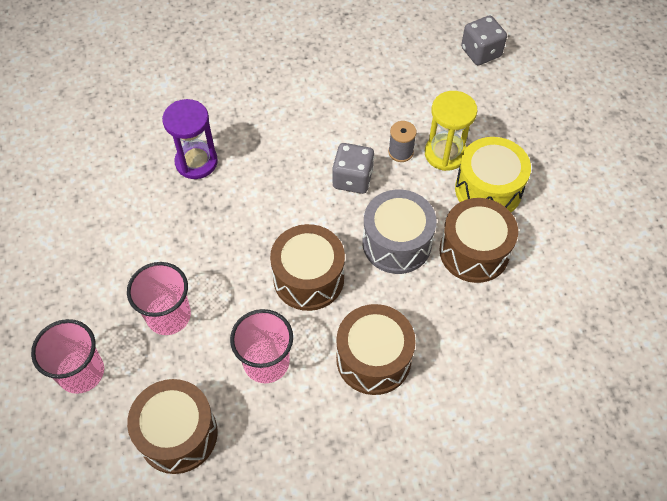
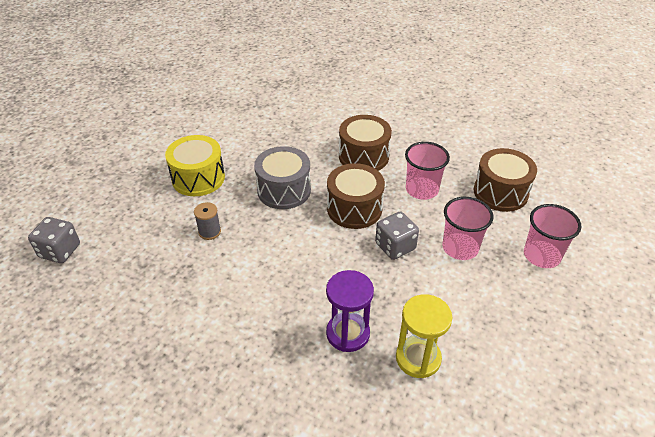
camera: 135 degrees left, 15 degrees down
grey dice [332,143,374,194] -> grey dice moved to [375,212,419,260]
yellow hourglass [425,91,477,171] -> yellow hourglass moved to [396,294,452,378]
brown drum [439,198,518,283] -> none

